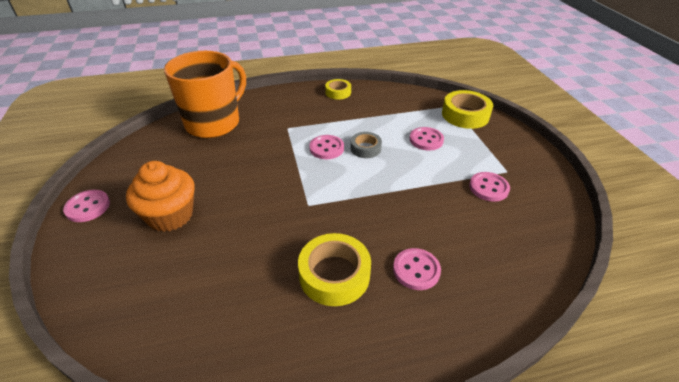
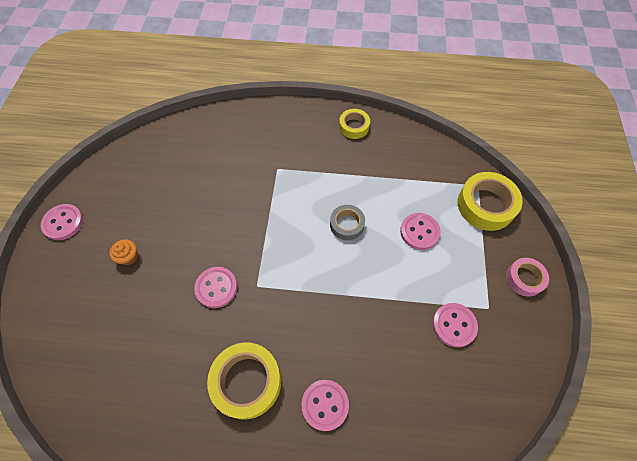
camera: 20 degrees right, 20 degrees up
orange cupcake [126,161,194,232] -> orange cupcake [109,239,138,265], size x0.43
orange mug [164,51,246,138] -> none
pink button [309,135,344,159] -> pink button moved to [194,267,237,308]
none -> pink tape [506,258,549,297]

